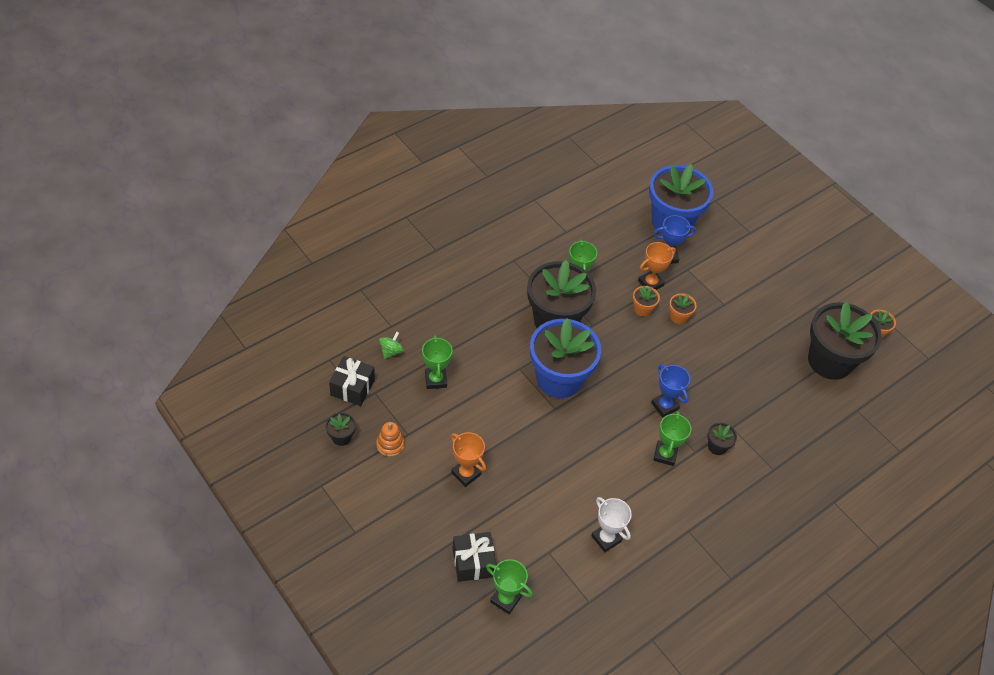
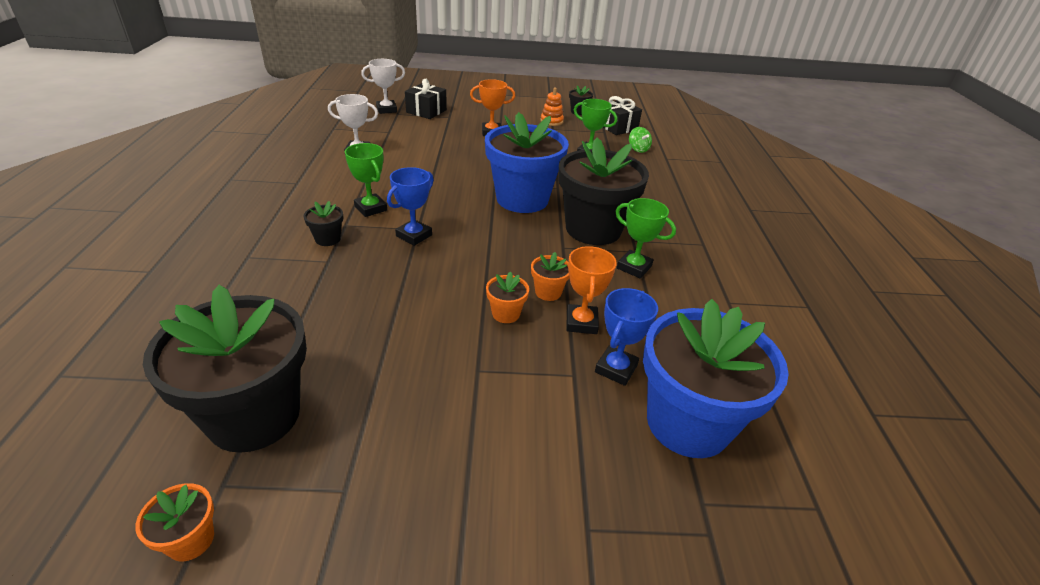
camera: 130 degrees right, 15 degrees down
green trophy [486,559,533,614] -> white trophy [361,59,405,114]
blue trophy [651,364,690,417] -> blue trophy turned 60 degrees counterclockwise [387,167,434,246]

